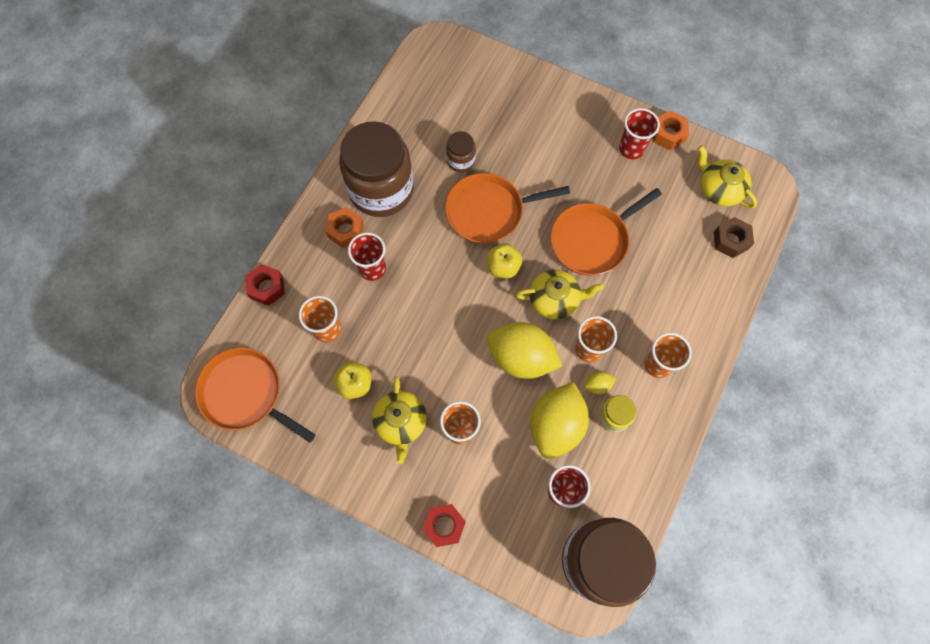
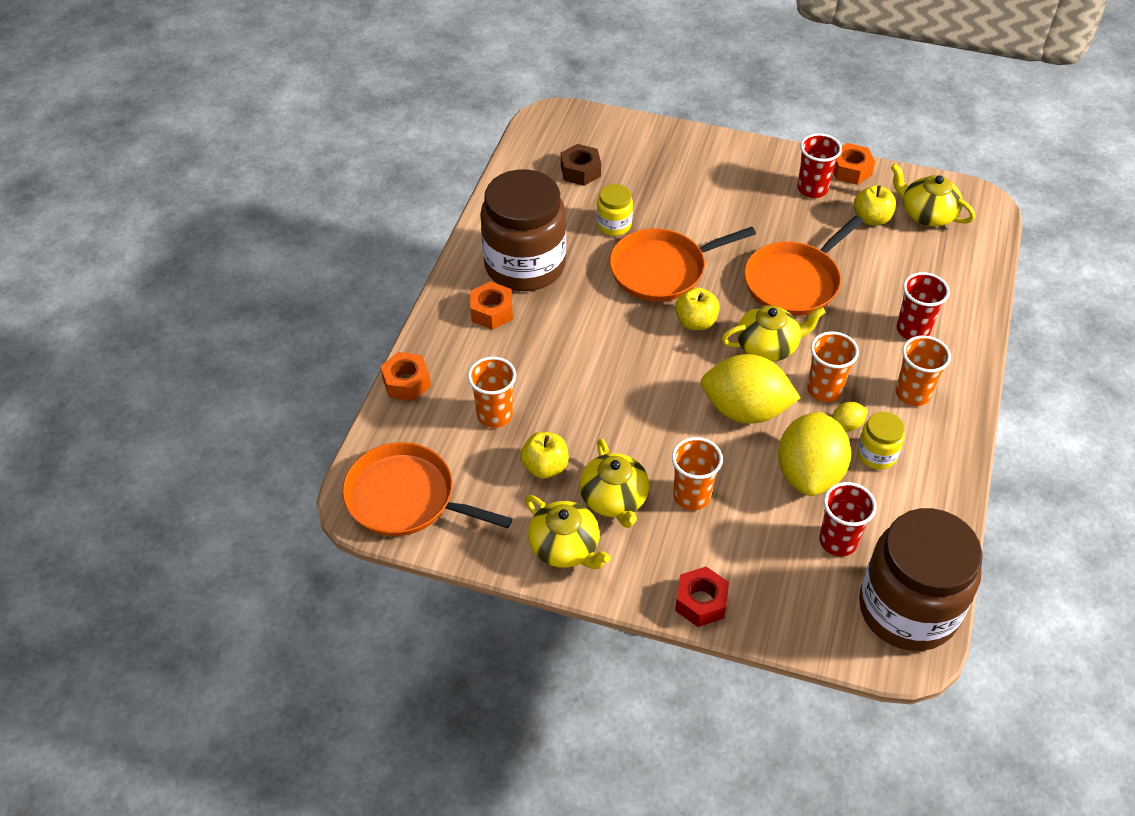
camera: 10 degrees left, 20 degrees down
red nut [245,264,285,306] -> orange nut [380,352,431,401]
red cup [348,232,386,281] -> red cup moved to [897,272,950,340]
brown jar [446,131,476,172] -> yellow jar [597,184,633,236]
brown nut [714,217,754,258] -> brown nut moved to [561,144,601,186]
none -> yellow teapot [525,495,611,569]
none -> yellow apple [854,185,896,225]

